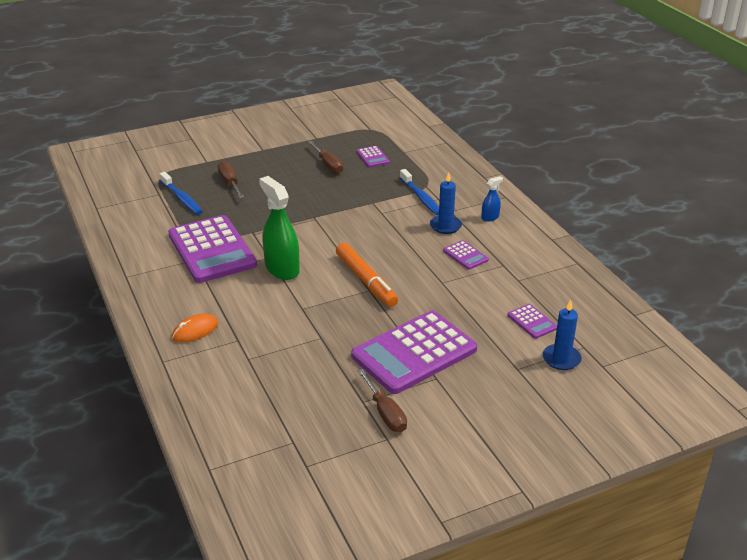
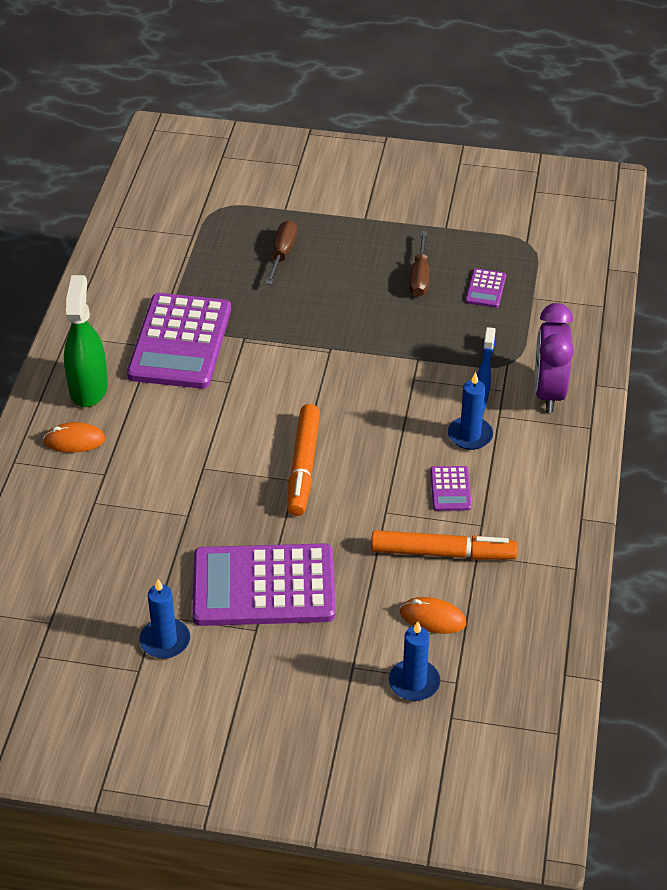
camera: 35 degrees right, 10 degrees up
blue toothbrush [159,172,203,215] -> none
green spray bottle [259,176,300,280] -> green spray bottle moved to [64,275,108,407]
brown screwdriver [358,369,407,432] -> blue candle [140,579,190,659]
blue spray bottle [481,176,503,222] -> none
purple calculator [507,304,557,339] -> orange mouse [400,597,466,634]
none -> orange marker [371,530,518,560]
none -> purple clock [535,303,574,413]

